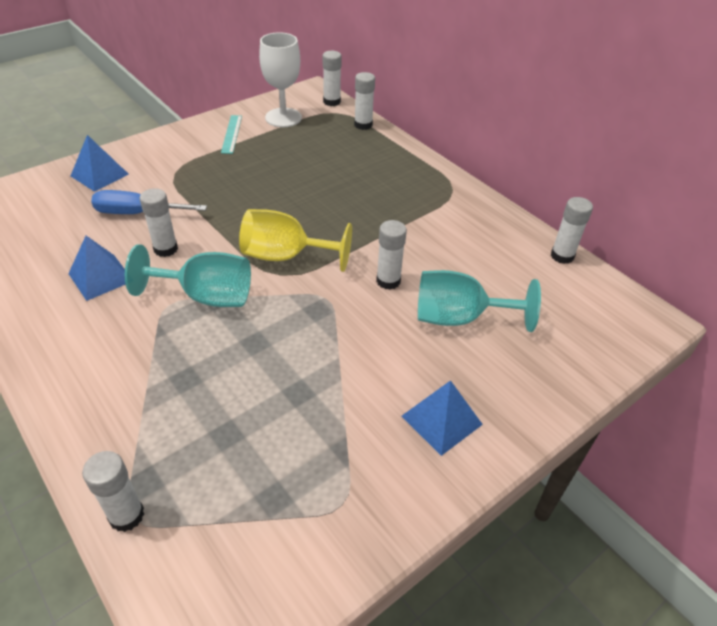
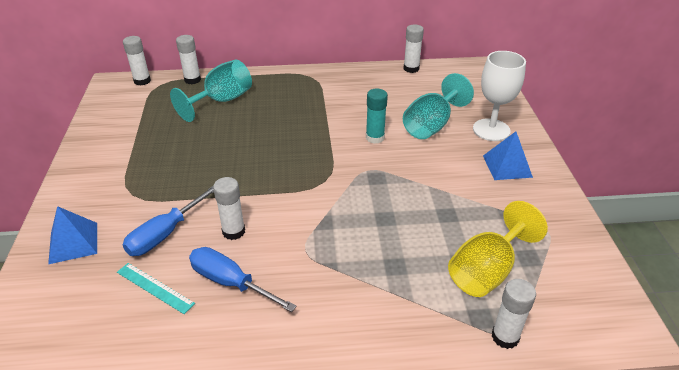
camera: 55 degrees left, 5 degrees down
blue pyramid [68,236,126,301] -> blue screwdriver [189,247,297,312]
turquoise goblet [125,244,251,307] -> turquoise goblet moved to [170,60,252,122]
turquoise ruler [221,115,242,154] -> turquoise ruler moved to [117,263,195,314]
yellow goblet [239,209,352,272] -> yellow goblet moved to [448,201,548,297]
white goblet [259,32,302,127] -> white goblet moved to [473,51,526,141]
white glue stick [376,220,407,290] -> turquoise glue stick [366,89,388,144]

